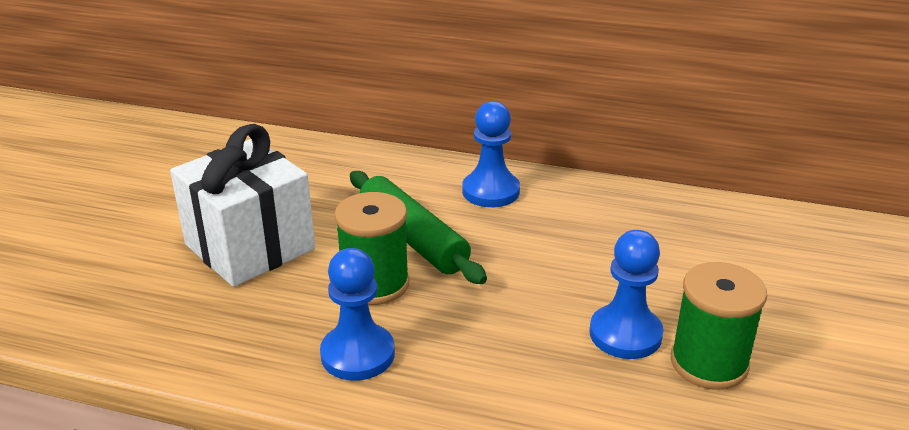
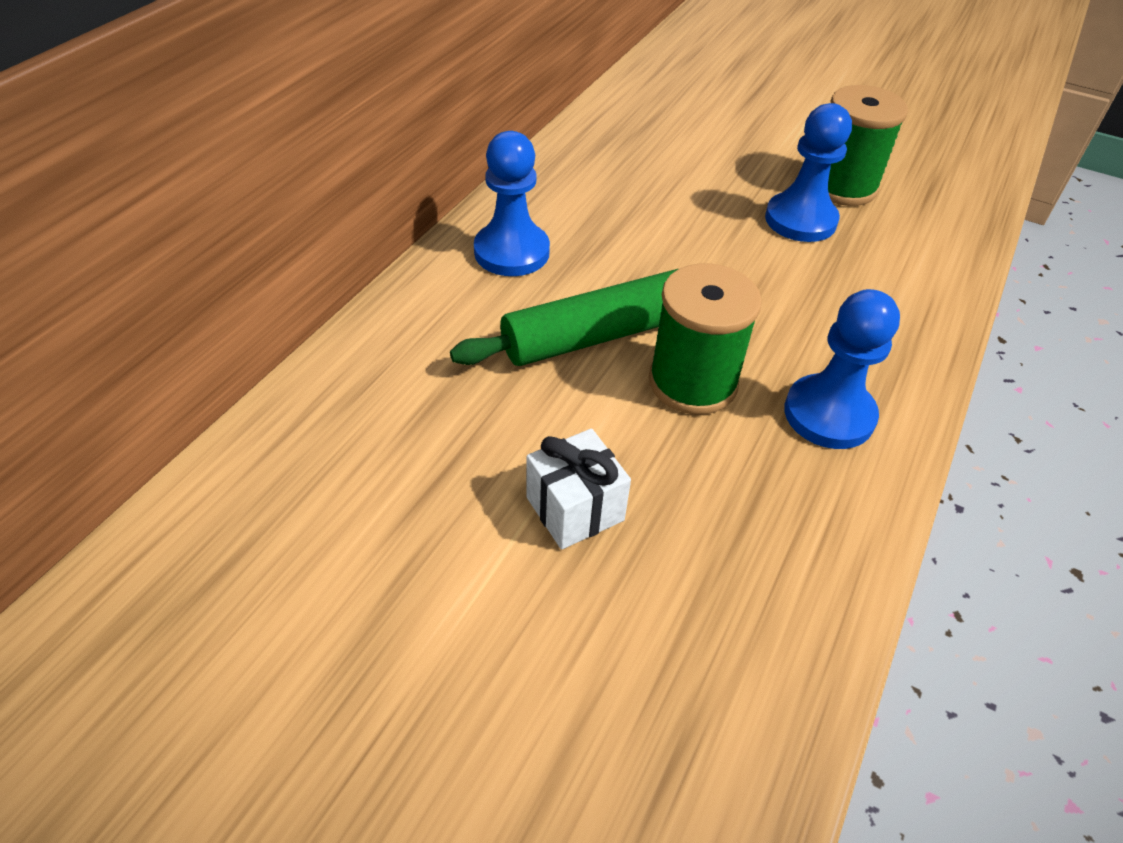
camera: 80 degrees left, 15 degrees up
white gift [170,124,315,287] -> white gift [526,428,631,549], size x0.49

